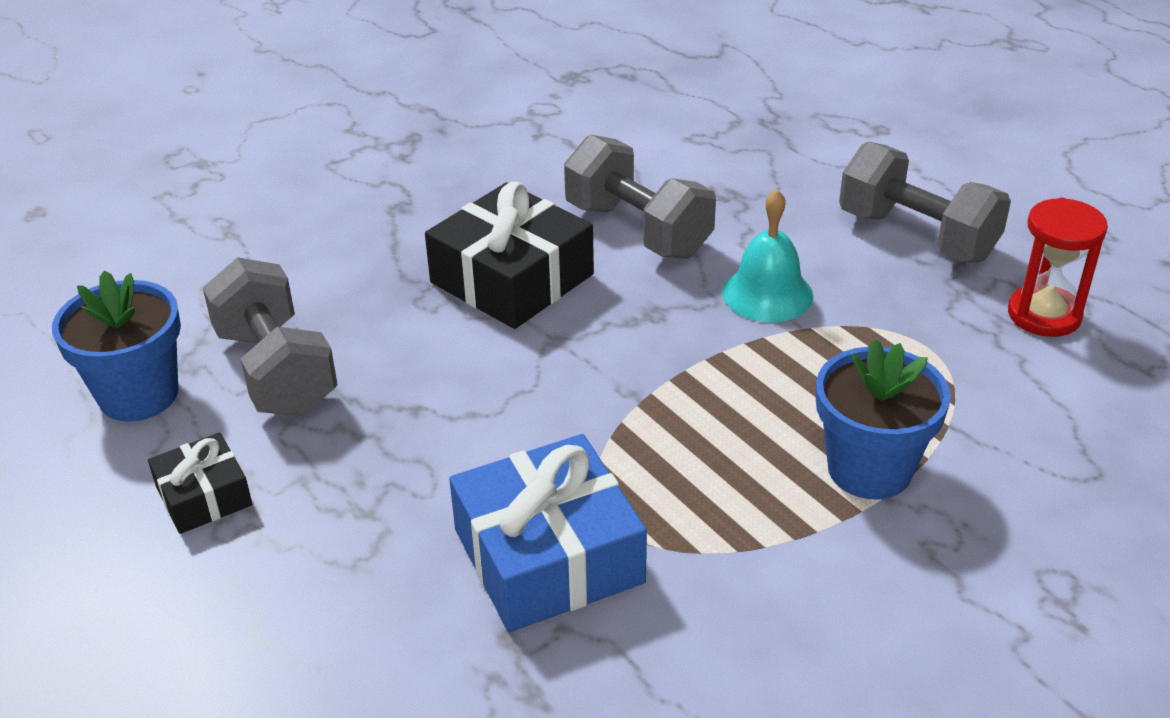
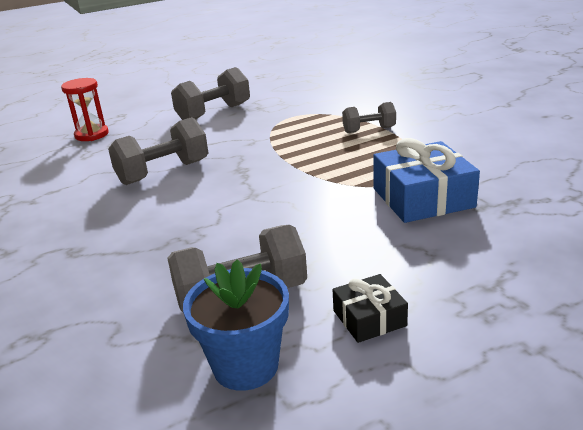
camera: 80 degrees left, 10 degrees down
black gift [425,182,594,329] -> none
turquoise bell [722,189,813,322] -> none
blue flower pot [816,339,951,500] -> grey dumbbell [342,102,396,133]
red hourglass [1008,198,1108,337] -> red hourglass moved to [61,78,109,141]

